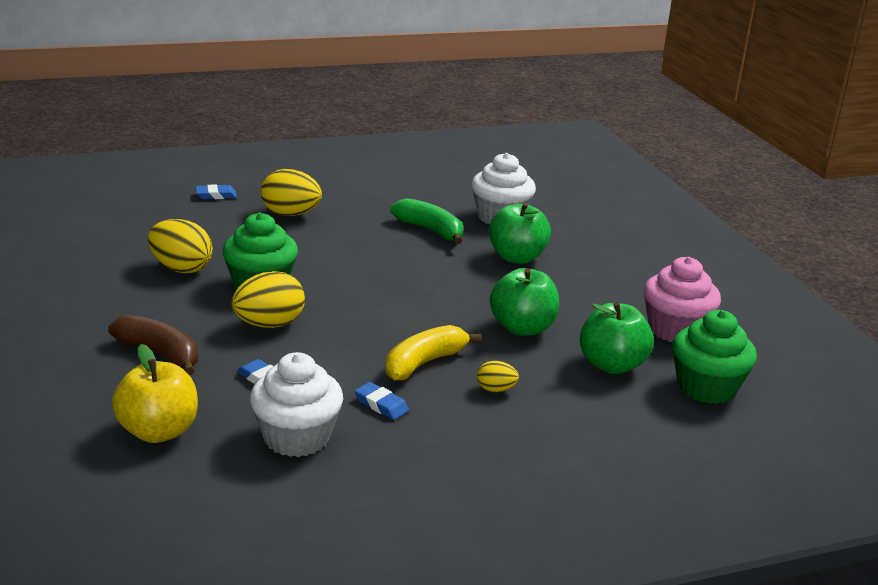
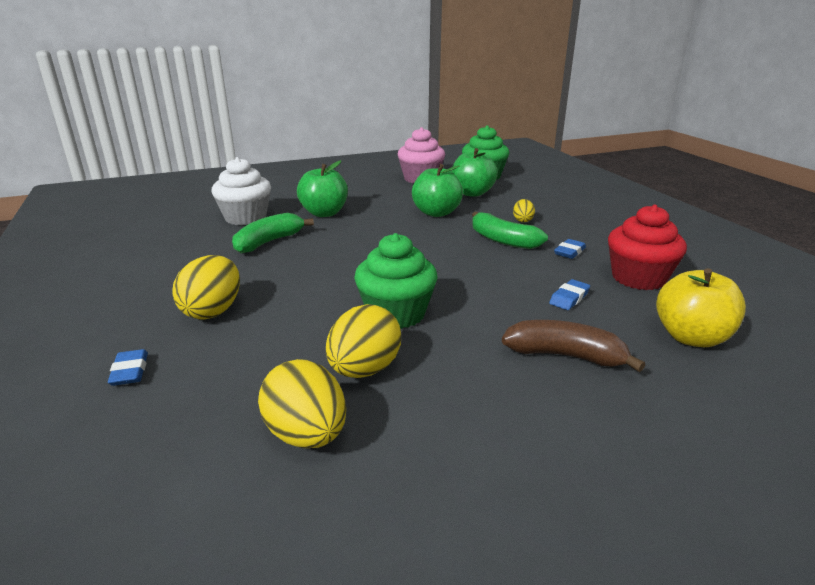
camera: 90 degrees left, 0 degrees up
brown banana [108,315,198,375] -> brown banana turned 75 degrees clockwise [502,320,645,372]
yellow egg [231,271,305,328] -> yellow egg moved to [258,359,346,448]
white cupcake [250,352,343,457] -> red cupcake [608,204,687,290]
yellow banana [385,325,482,381] -> green banana [472,212,548,249]

